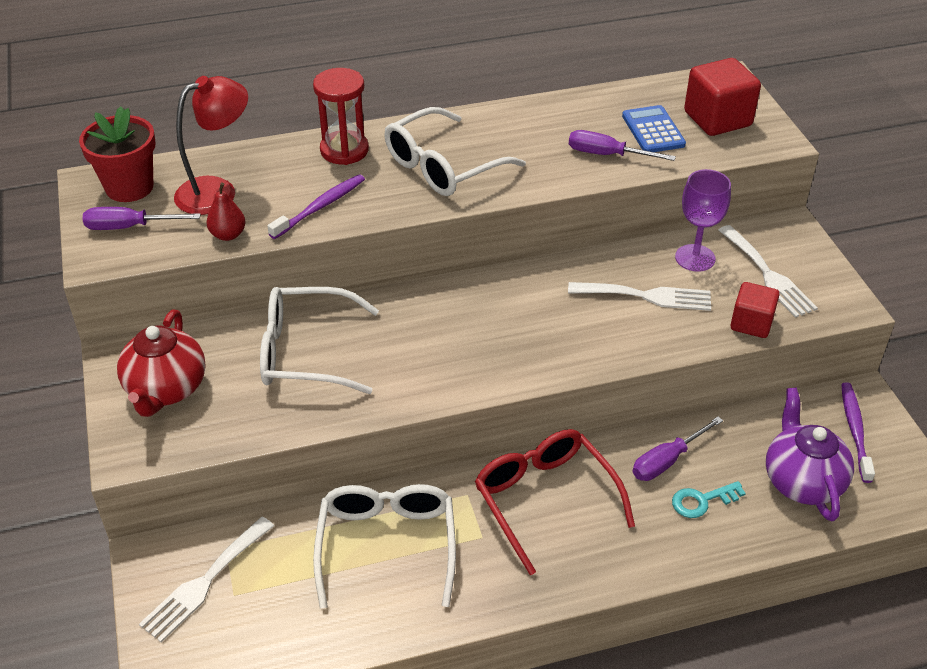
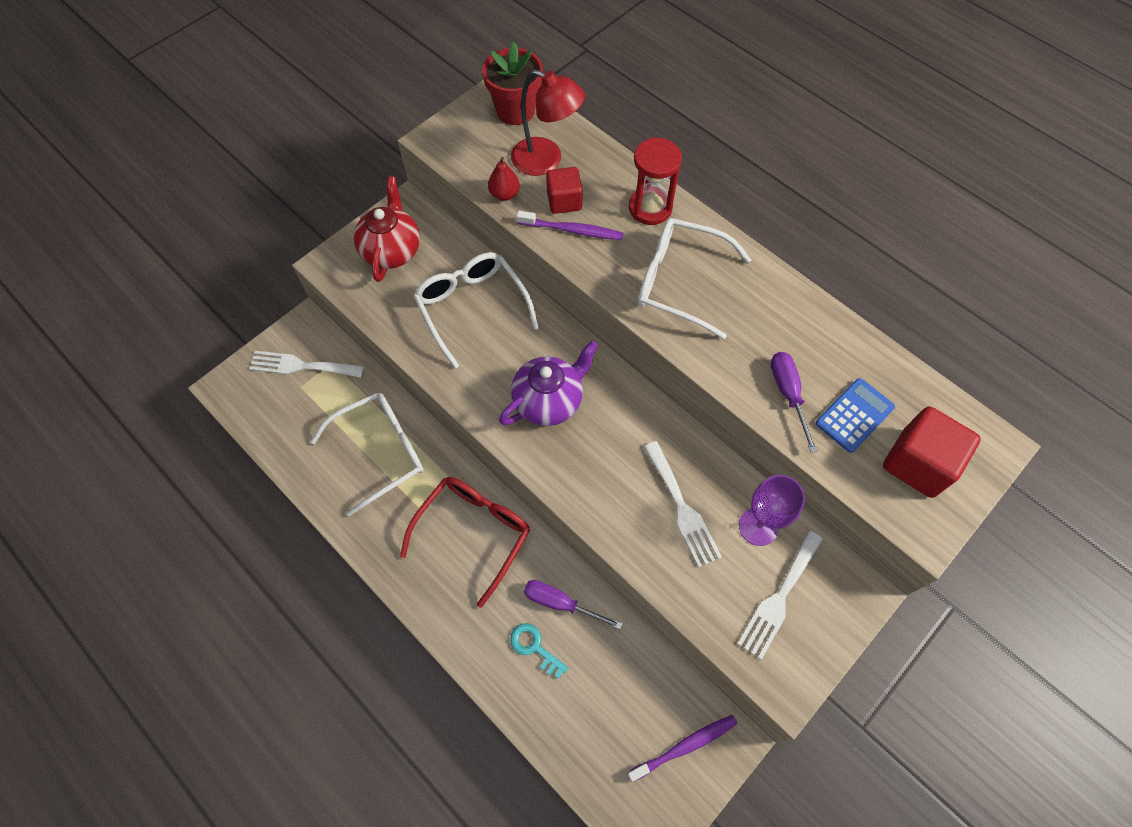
camera: 60 degrees right, 20 degrees up
purple screwdriver [83,207,201,230] -> none
red teapot [117,309,206,417] -> red teapot turned 120 degrees clockwise [354,176,420,282]
red cube [730,282,780,338] -> red cube moved to [546,167,583,214]
purple teapot [766,387,854,521] -> purple teapot moved to [499,341,598,426]

